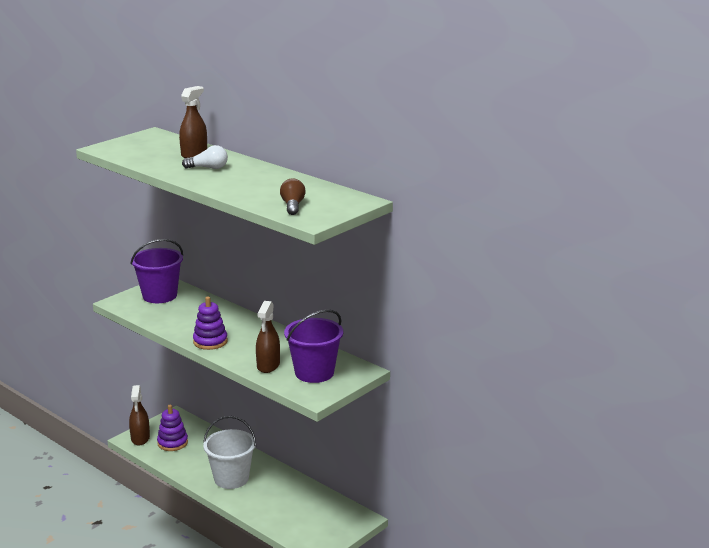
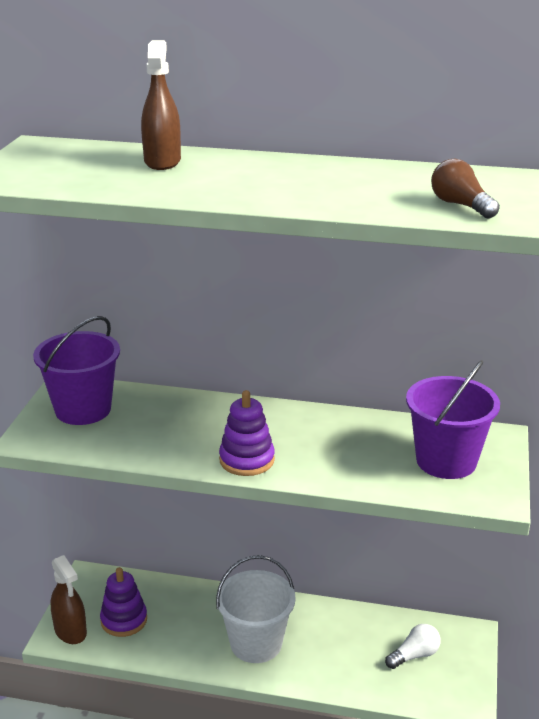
camera: 30 degrees left, 5 degrees up
white light bulb [182,145,228,169] -> white light bulb moved to [385,624,441,669]
brown spray bottle [256,301,280,373] -> none

